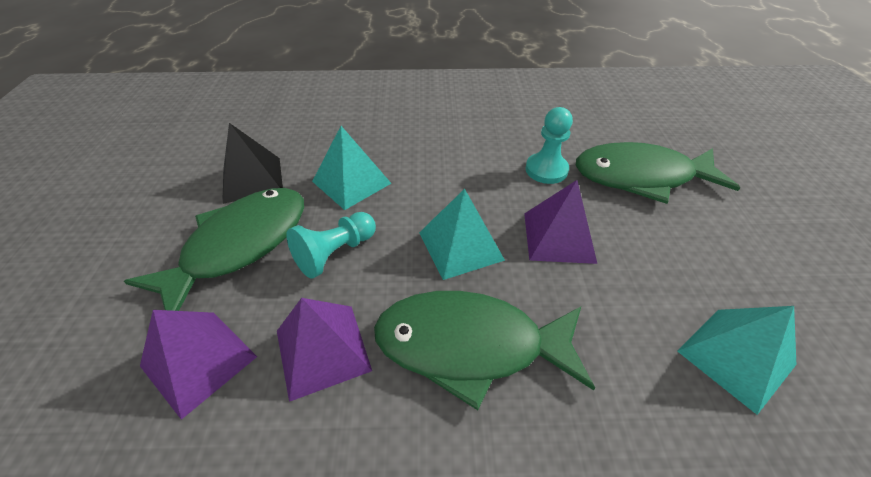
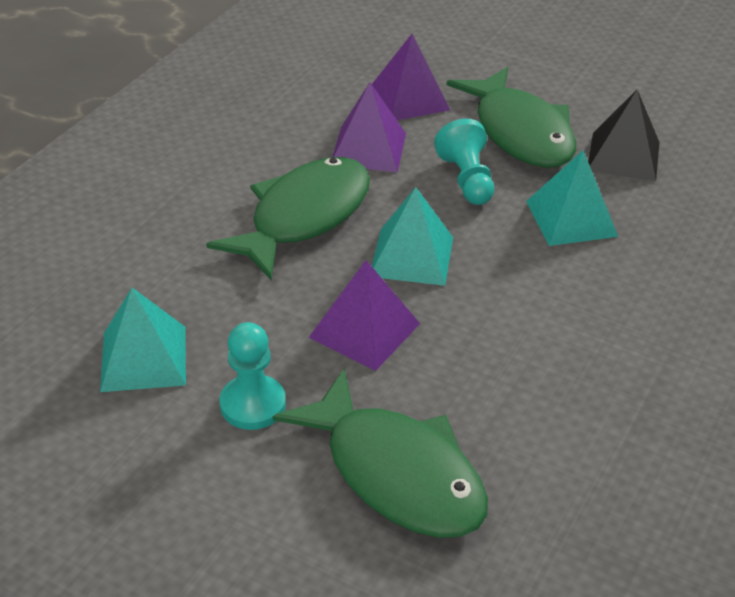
camera: 120 degrees right, 5 degrees down
turquoise pawn [525,107,573,184] -> turquoise pawn moved to [220,322,286,430]
green fish [576,142,740,204] -> green fish turned 105 degrees clockwise [273,369,488,538]

